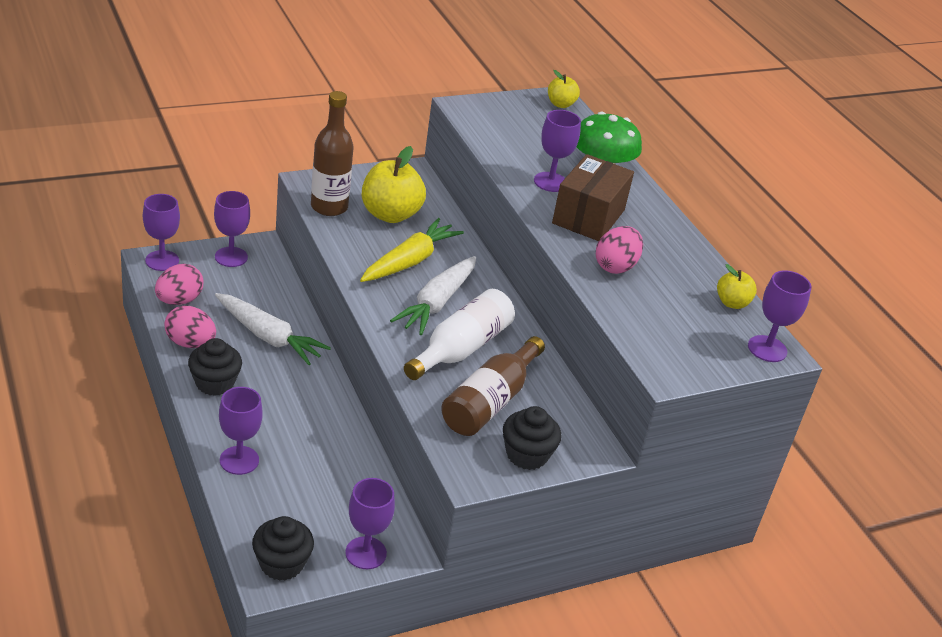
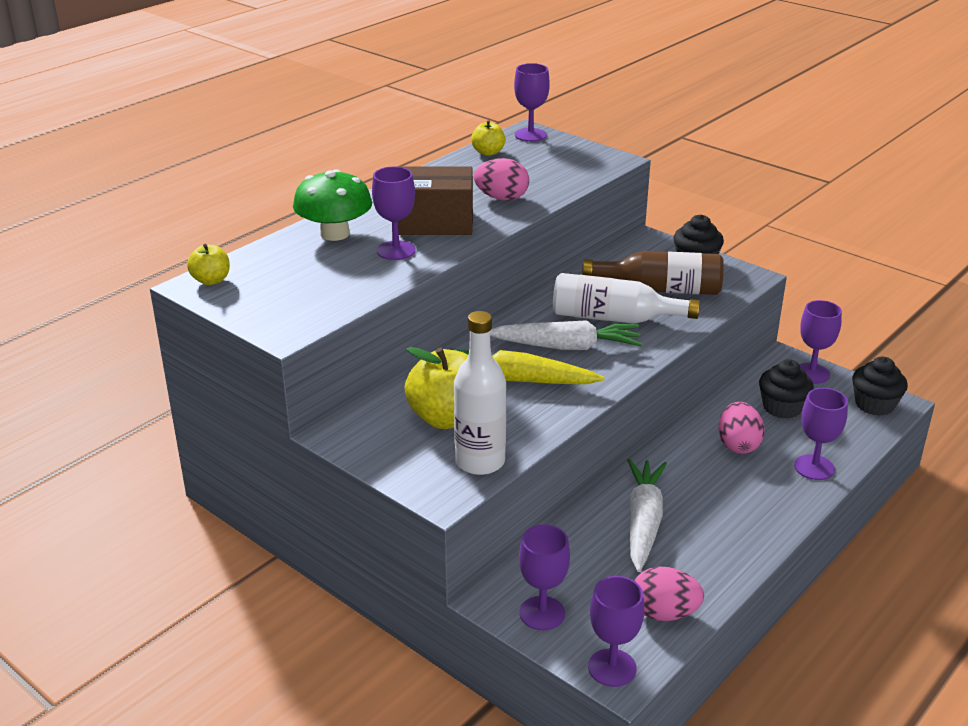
camera: 110 degrees left, 5 degrees down
pink egg [164,306,216,348] -> pink egg moved to [718,402,765,454]
black cupcake [188,338,242,396] -> black cupcake moved to [759,359,814,419]
brown bottle [311,91,354,216] -> white bottle [454,311,506,475]

